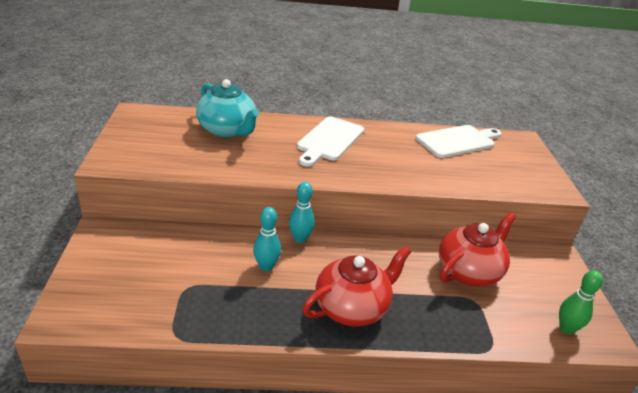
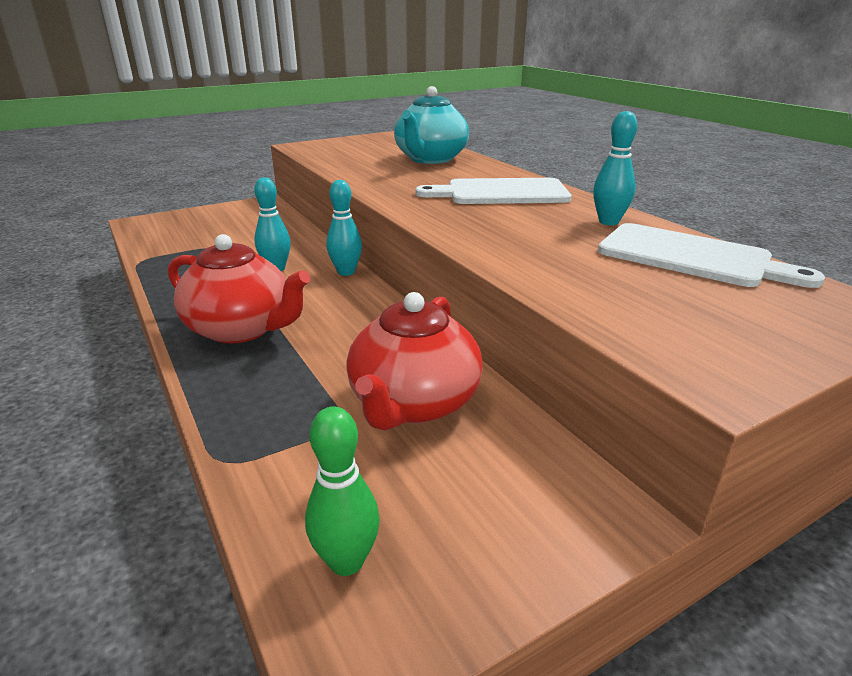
camera: 65 degrees right, 5 degrees down
red teapot [439,212,516,286] -> red teapot turned 90 degrees clockwise [346,292,483,430]
none -> turquoise bowling pin [593,111,638,225]

